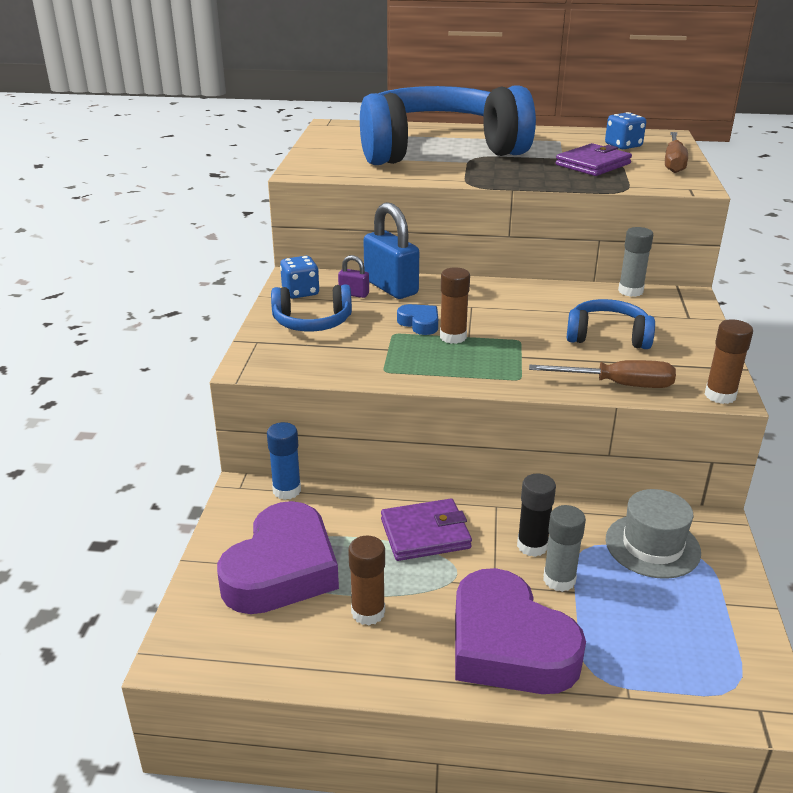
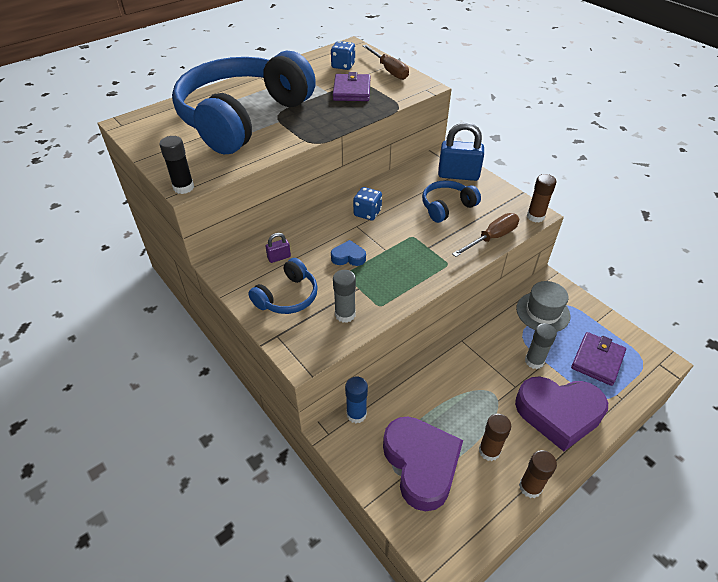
camera: 45 degrees left, 15 degrees up
blue dice [280,256,320,299] -> blue dice moved to [353,187,382,220]
blue padlock [363,202,419,299] -> blue padlock moved to [438,122,484,181]
purple wallet [381,499,472,561] -> purple wallet moved to [571,332,626,386]
brown glue stick [440,267,470,344] -> brown glue stick moved to [519,450,557,498]
black glue stick [517,474,556,557] -> black glue stick moved to [160,136,194,194]
grey glue stick [618,227,653,297] -> grey glue stick moved to [333,270,356,323]

